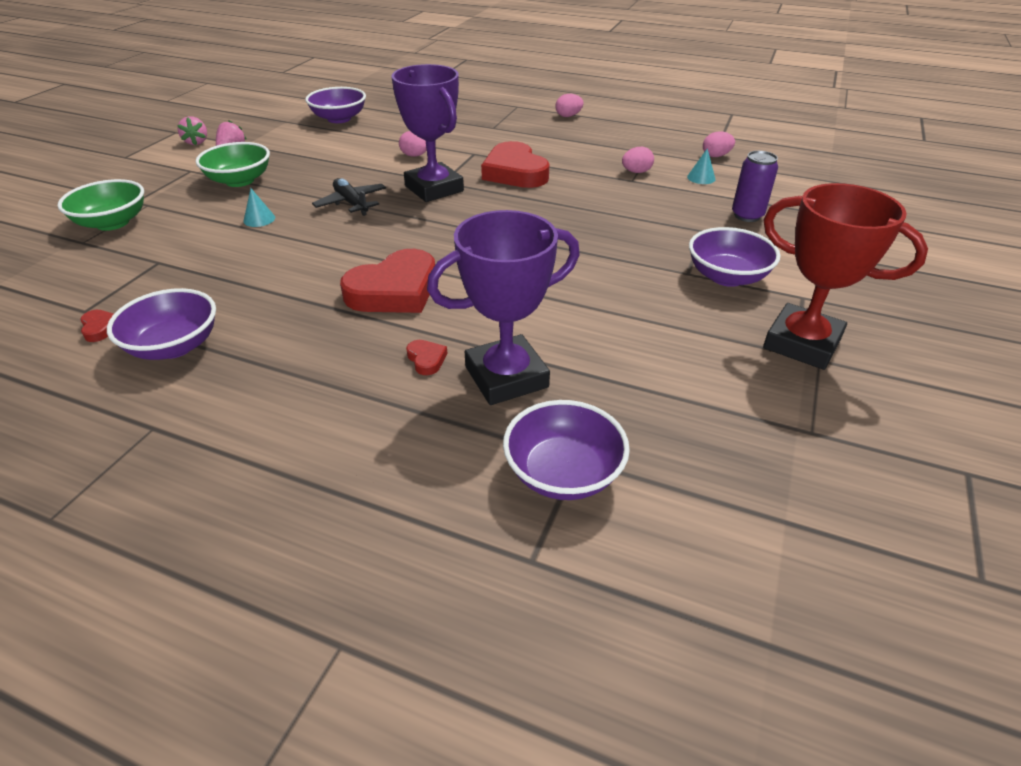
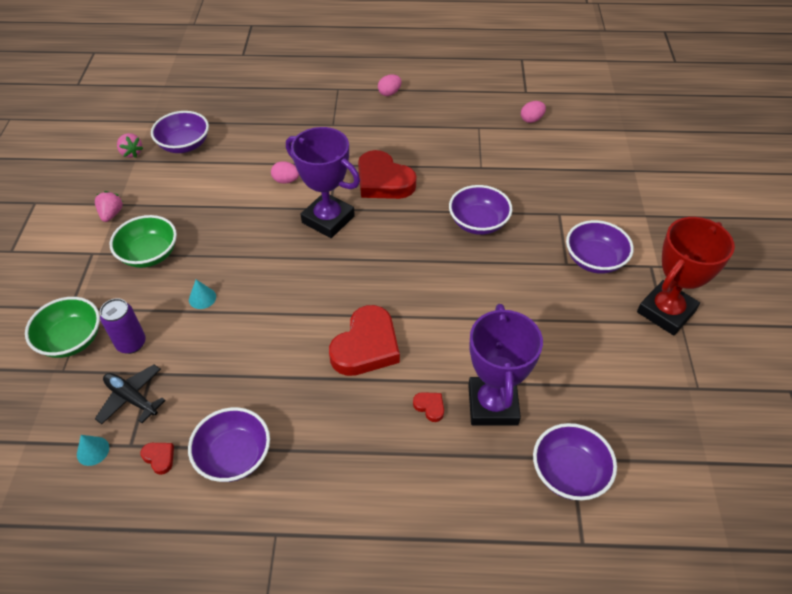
camera: 20 degrees left, 10 degrees up
pink strawberry [177,116,207,145] -> pink strawberry moved to [117,133,143,158]
black plane [312,178,386,216] -> black plane moved to [95,365,166,424]
purple trophy [427,210,580,405] -> purple trophy turned 45 degrees counterclockwise [468,304,543,426]
pink egg [622,147,654,173] -> none
turquoise cone [687,148,716,184] -> turquoise cone moved to [77,435,109,466]
purple can [732,151,778,222] -> purple can moved to [100,298,146,354]
red trophy [763,183,928,370] -> red trophy turned 60 degrees counterclockwise [637,217,735,335]
none -> purple bowl [449,185,512,235]

